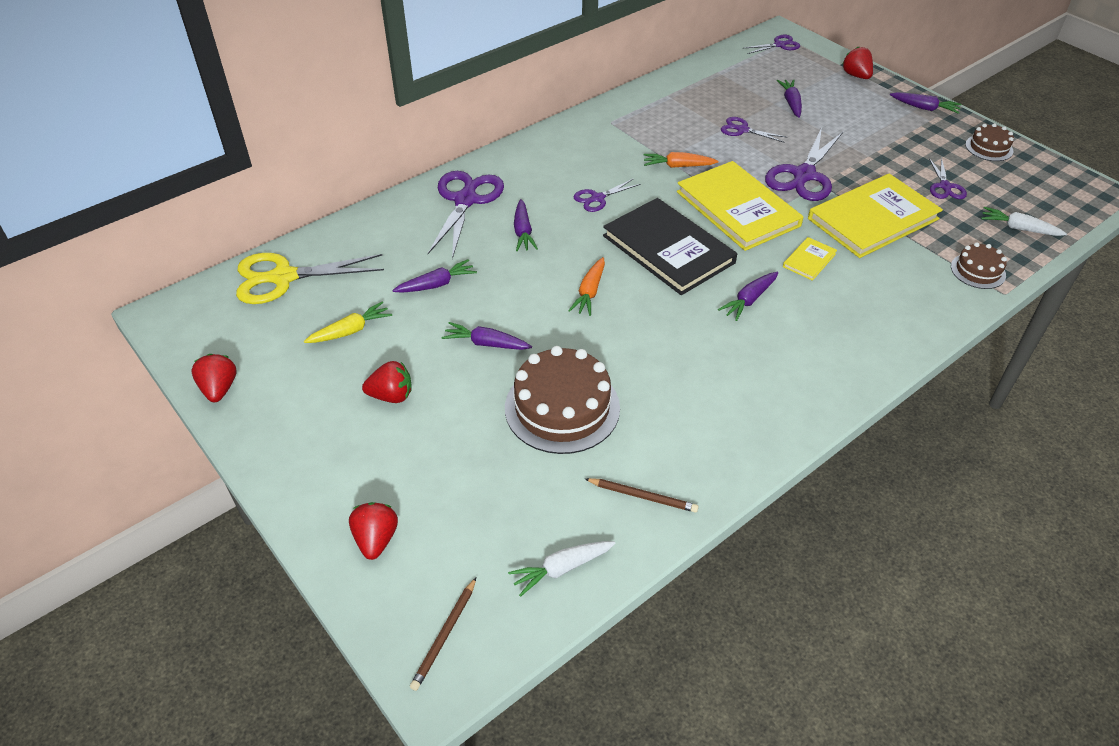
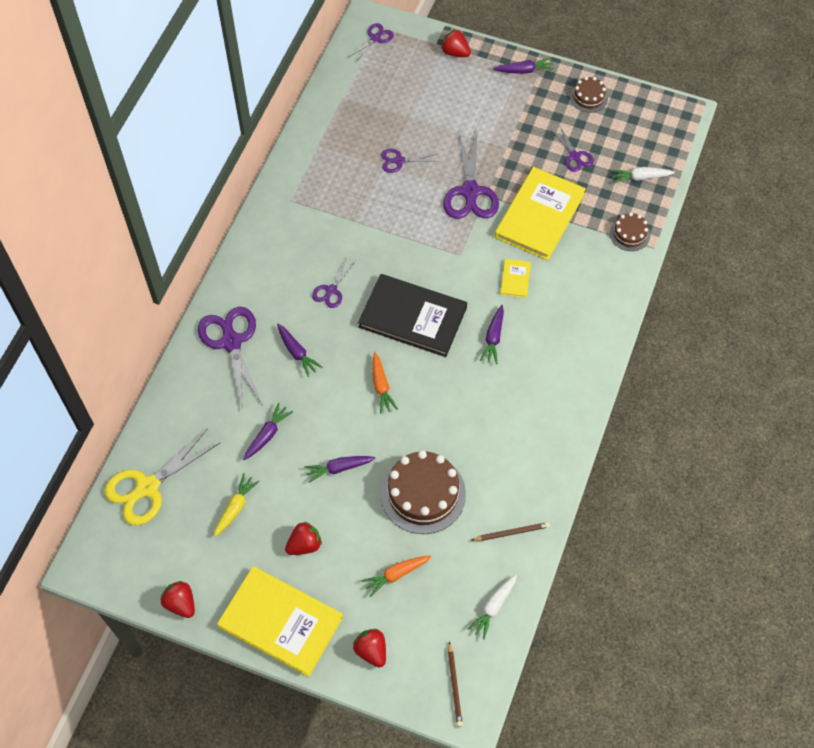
camera: 30 degrees left, 15 degrees up
orange carrot [644,152,718,168] -> orange carrot moved to [361,555,432,597]
yellow book [677,161,804,251] -> yellow book moved to [217,566,343,677]
purple carrot [777,79,802,118] -> none

